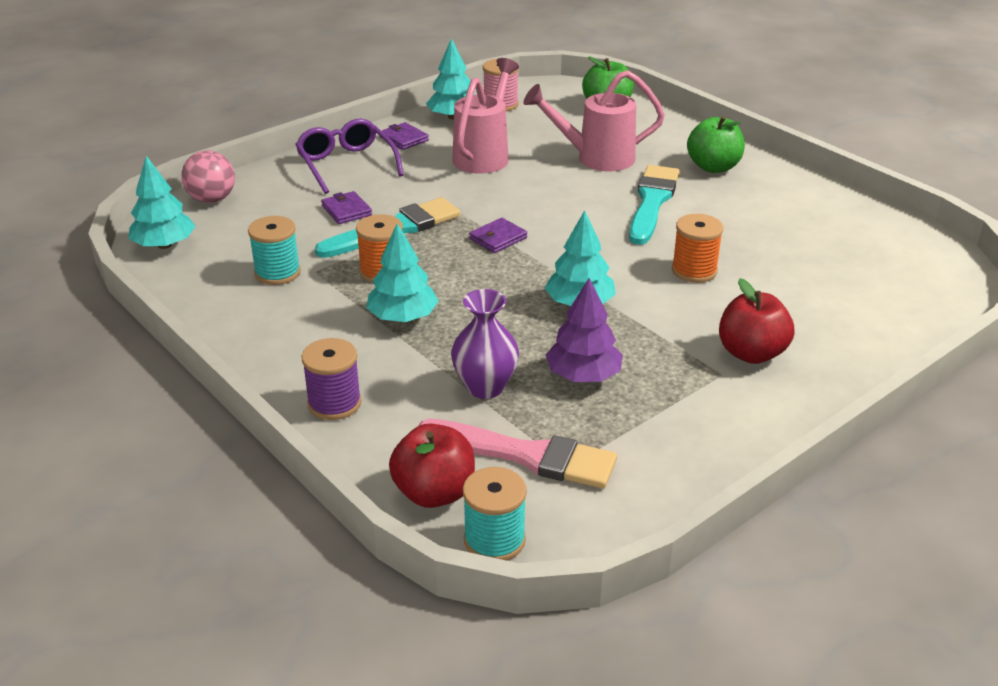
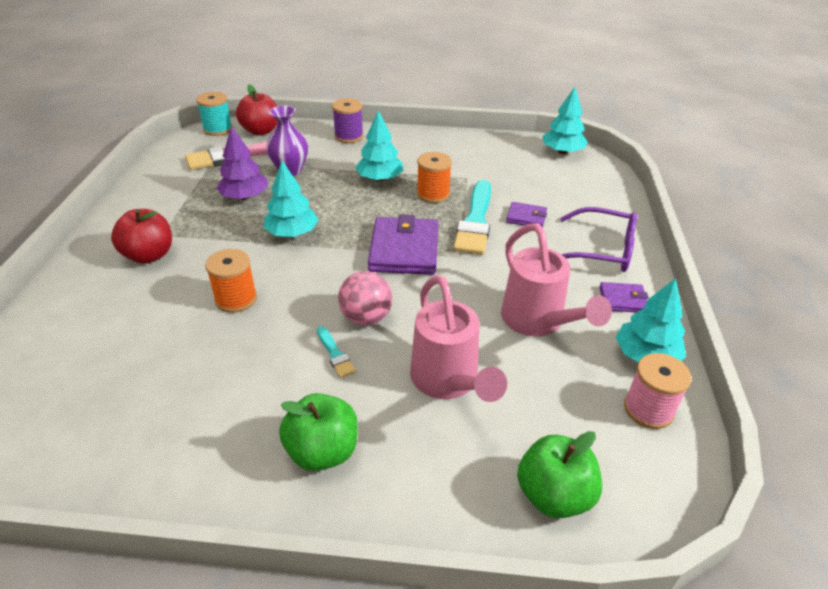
camera: 135 degrees right, 5 degrees up
pink ball [182,151,235,203] -> pink ball moved to [338,271,393,325]
turquoise spool [248,216,301,285] -> none
purple wallet [469,218,527,253] -> purple wallet [368,214,438,275], size x1.96
pink watering can [523,70,665,171] -> pink watering can turned 120 degrees clockwise [410,275,507,402]
turquoise brush [629,165,680,245] -> turquoise brush [317,326,356,378], size x0.45

